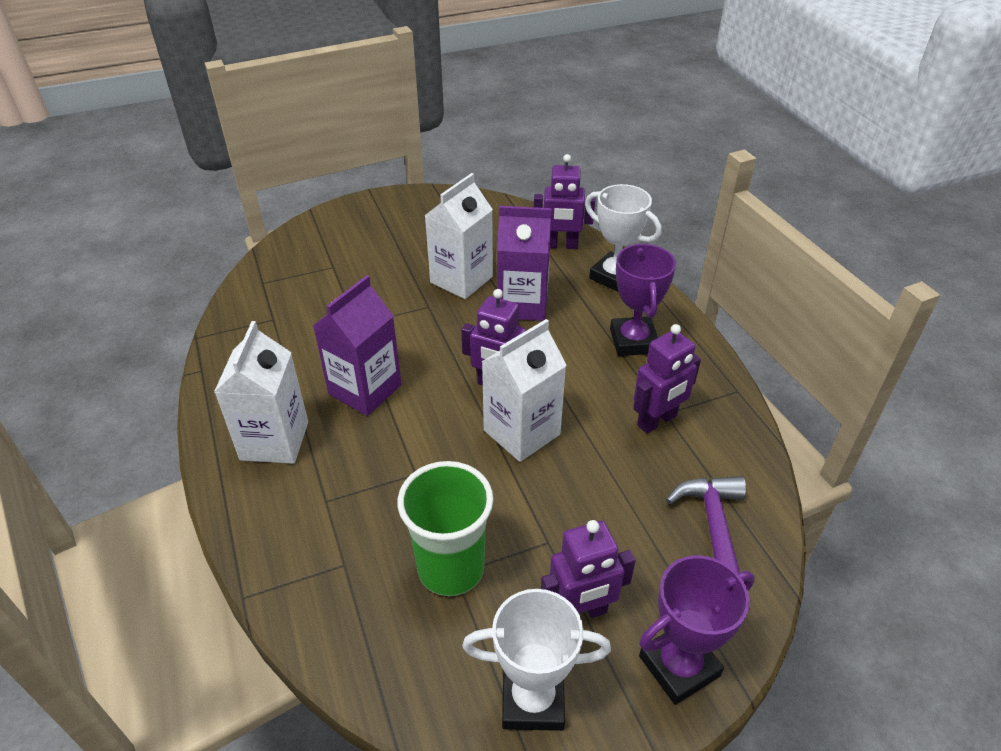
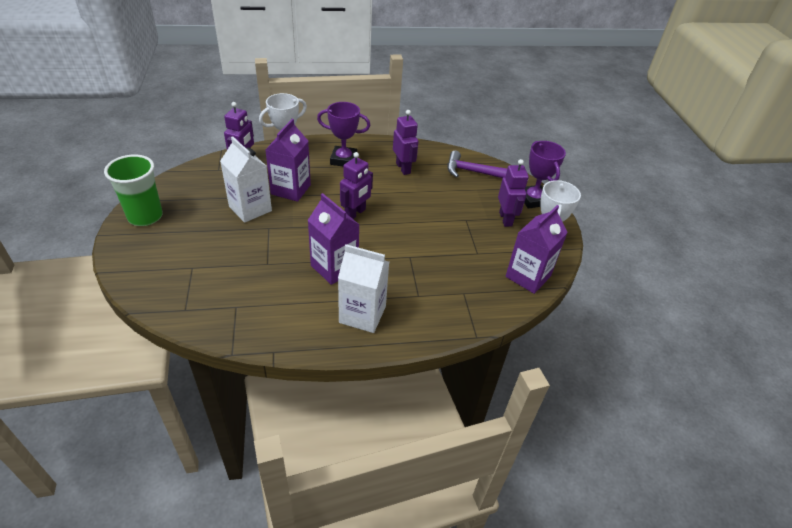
camera: 80 degrees left, 0 degrees up
green cup [397,461,493,596] -> green cup moved to [104,154,163,226]
white carton [481,319,567,462] -> none
none -> purple carton [506,205,568,294]

